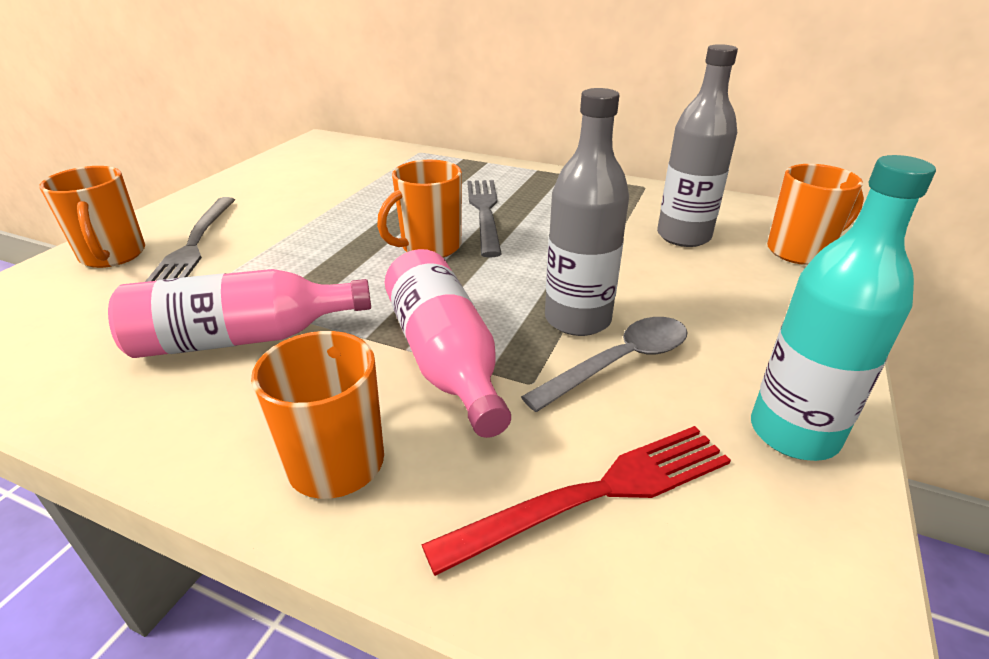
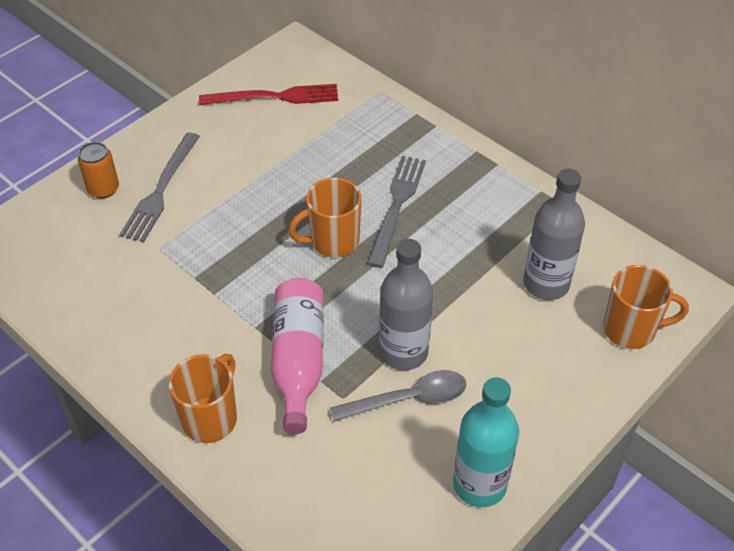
camera: 20 degrees right, 15 degrees up
orange mug [39,166,145,268] -> orange can [78,142,119,198]
pink bottle [108,269,371,358] -> none
red fork [421,426,731,576] -> red fork moved to [199,84,338,105]

